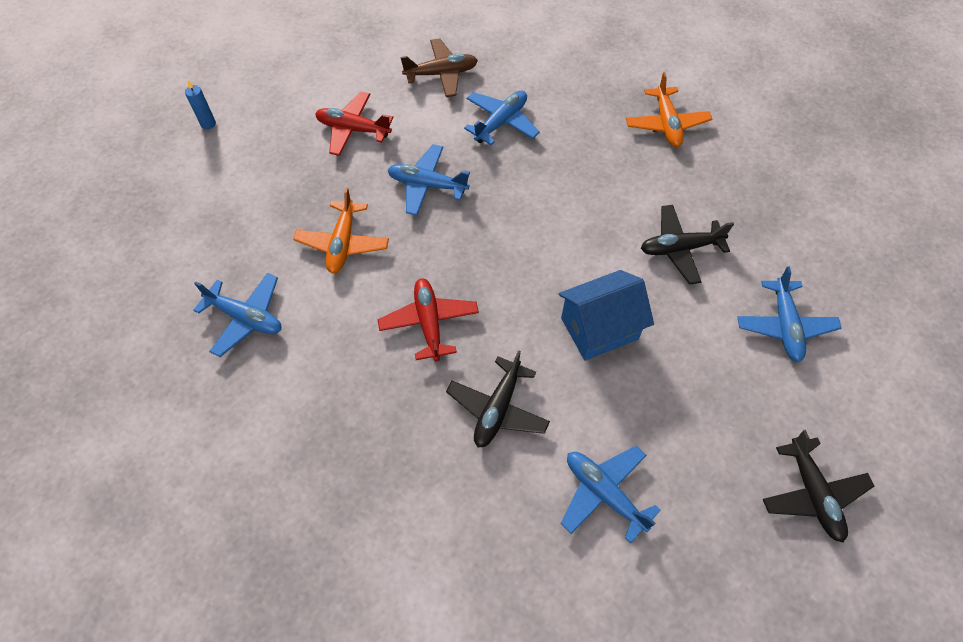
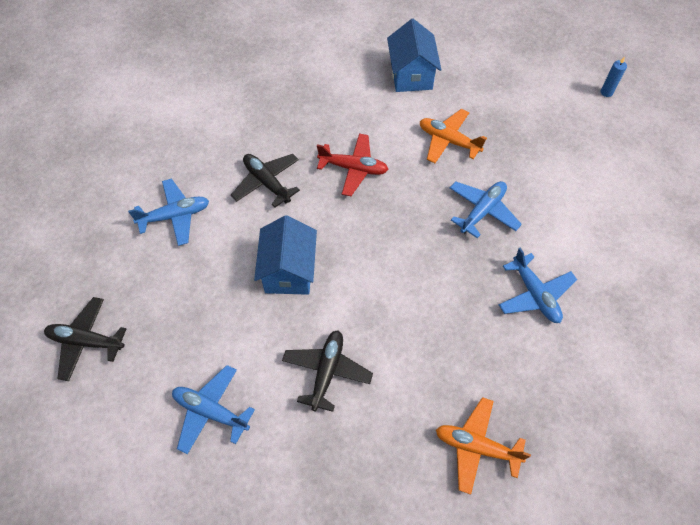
camera: 115 degrees right, 0 degrees up
blue plane [193,273,282,357] -> blue house [387,19,442,92]
red plane [315,91,393,156] -> none
brown plane [400,38,478,97] -> none

